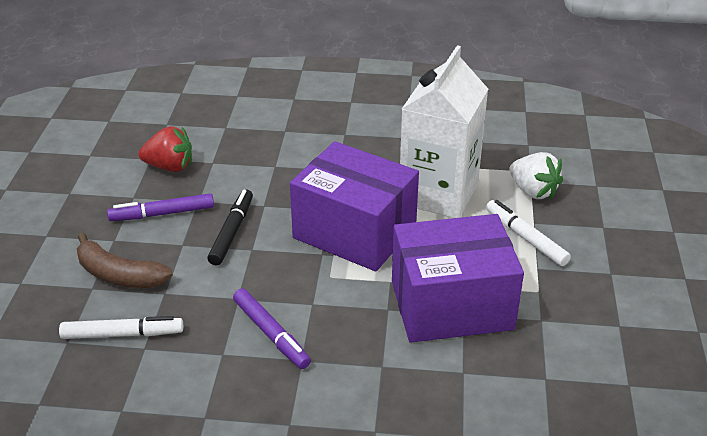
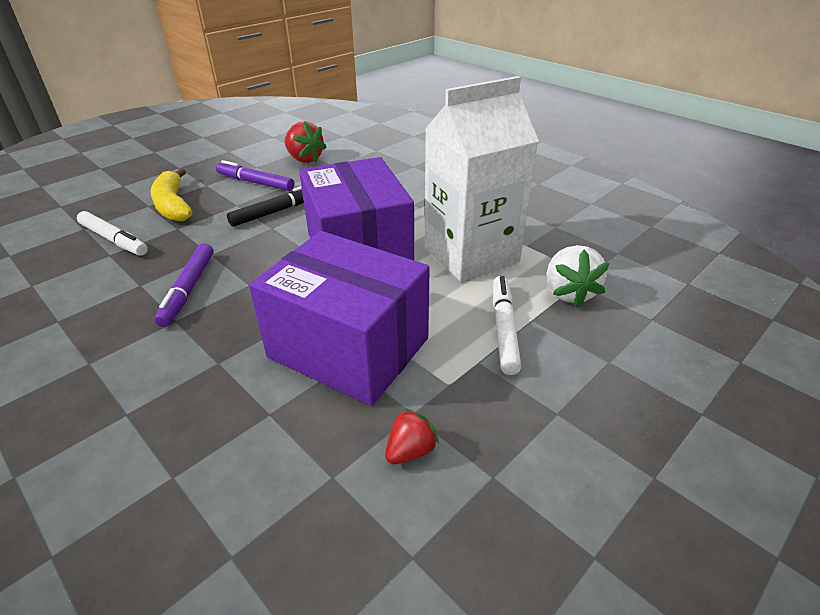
camera: 40 degrees right, 0 degrees up
brown banana [77,233,173,288] -> yellow banana [151,168,192,221]
none -> red strawberry [385,409,439,464]

